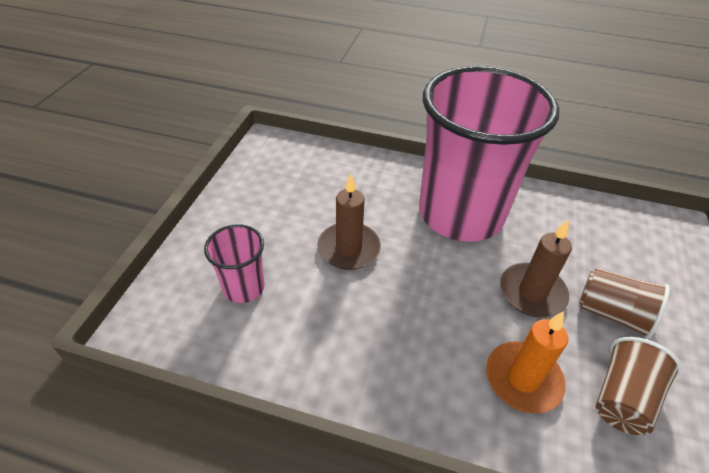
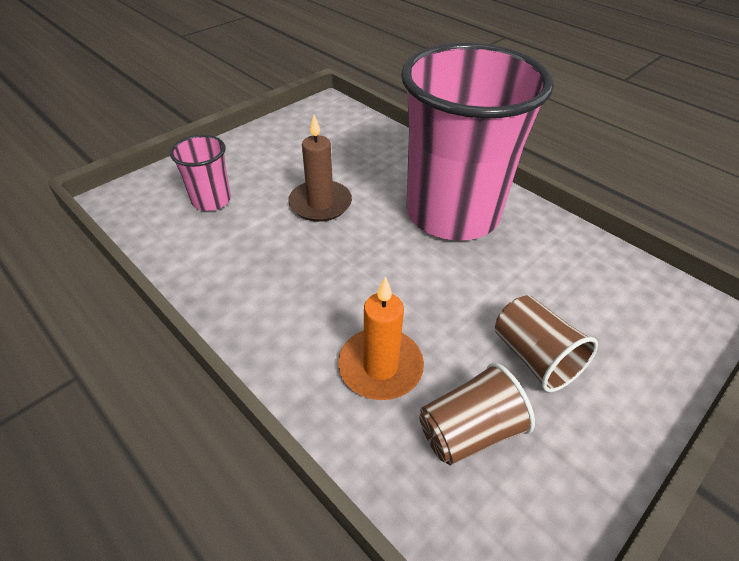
camera: 30 degrees right, 0 degrees up
brown candle [500,220,572,317] -> none

